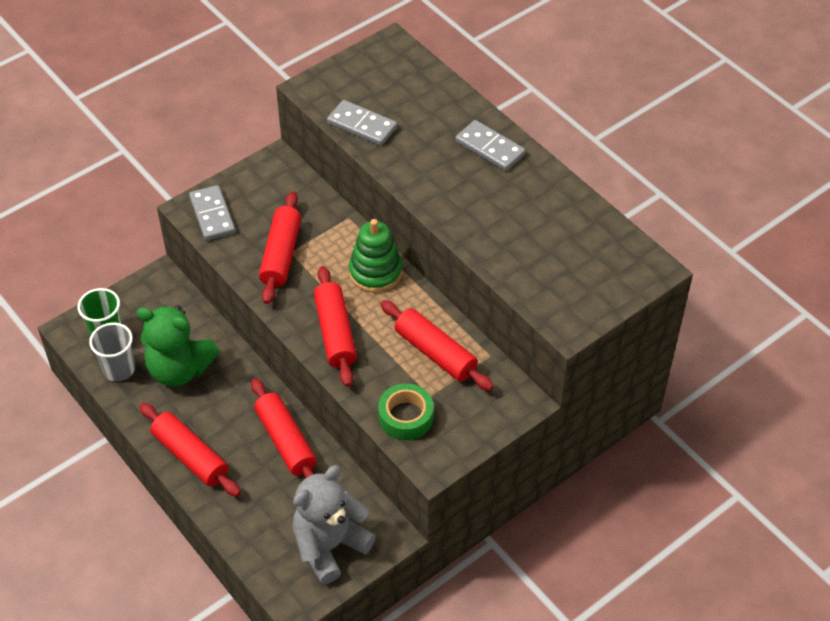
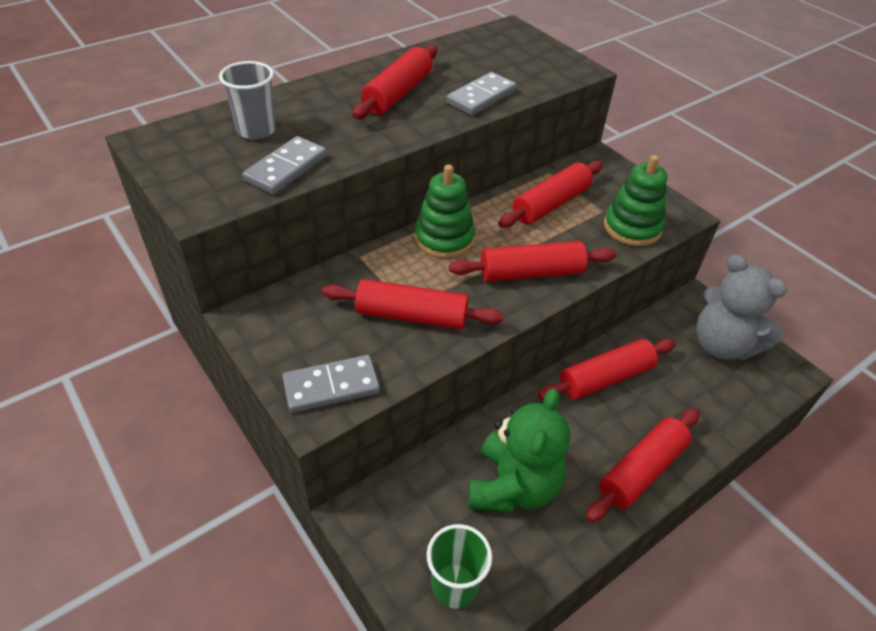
camera: 90 degrees left, 5 degrees down
grey cup [89,323,135,382] -> grey cup moved to [219,61,276,140]
green tape [378,383,434,440] -> green stacking toy [604,155,667,246]
grey domino [456,120,525,171] -> grey domino moved to [446,72,517,115]
none -> red rolling pin [353,45,437,119]

